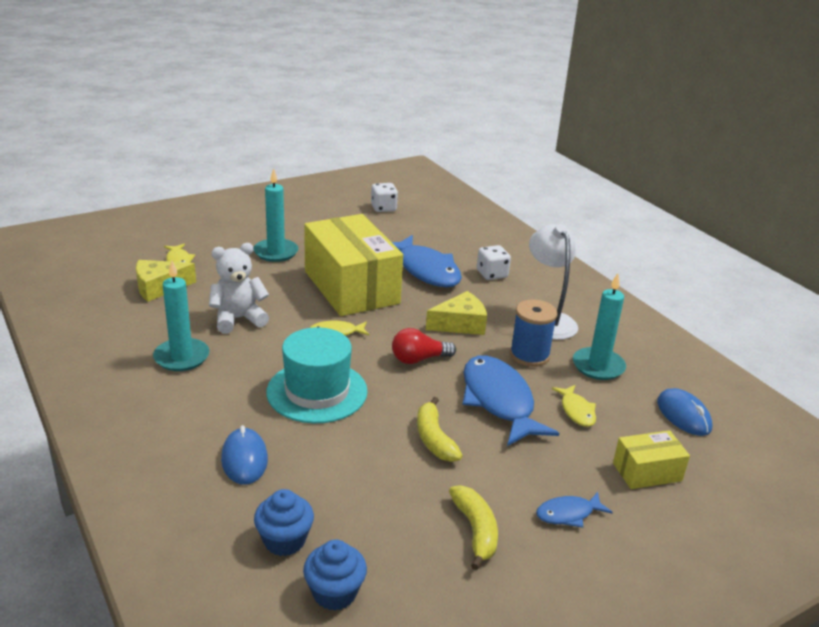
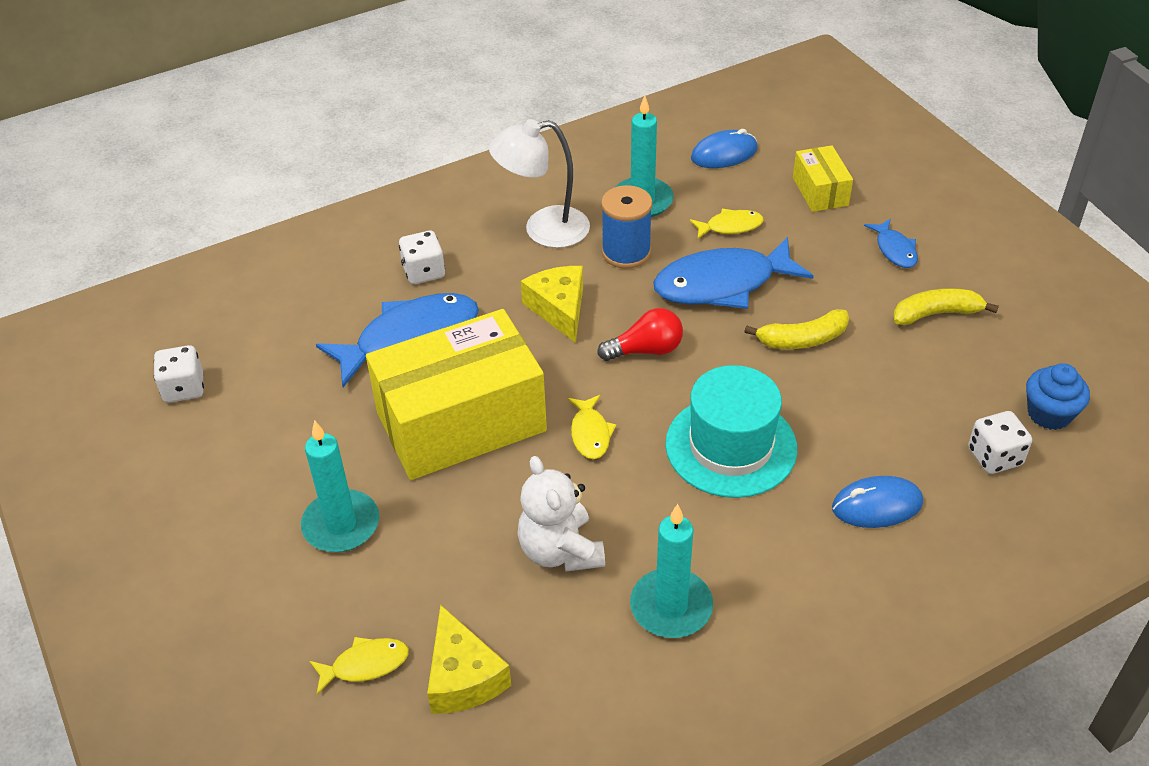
camera: 85 degrees left, 15 degrees up
blue cupcake [254,489,314,556] -> white dice [968,411,1032,474]
red light bulb [392,328,456,364] -> red light bulb turned 90 degrees counterclockwise [597,308,683,361]

